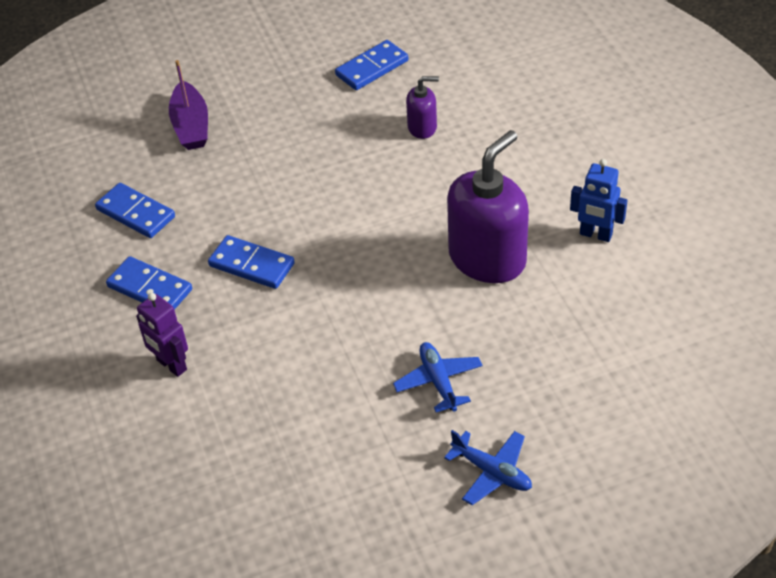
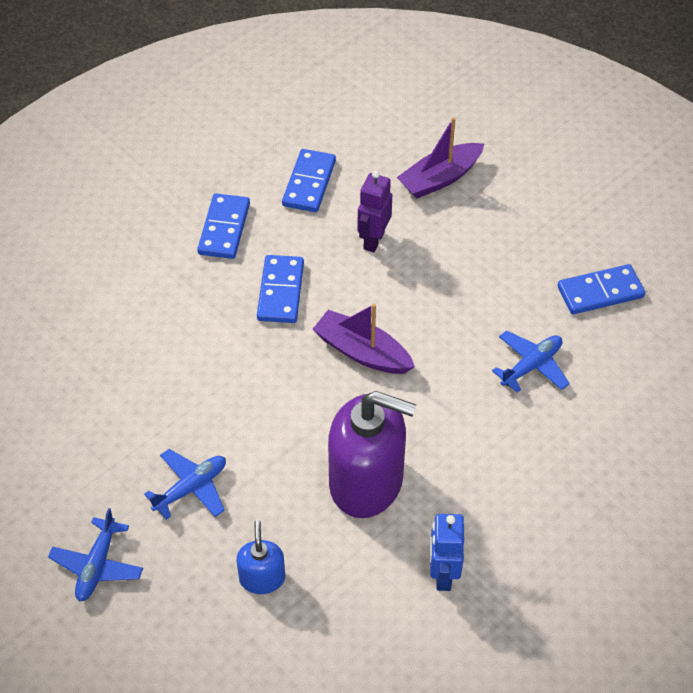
camera: 65 degrees right, 5 degrees up
purple robot [136,293,188,377] -> purple robot moved to [357,171,392,252]
blue domino [335,40,408,90] -> blue domino turned 45 degrees counterclockwise [558,264,645,314]
purple soap dispenser [406,76,439,139] -> blue plane [492,330,570,393]
none -> blue soap dispenser [236,520,285,594]
none -> purple boat [312,303,415,374]

